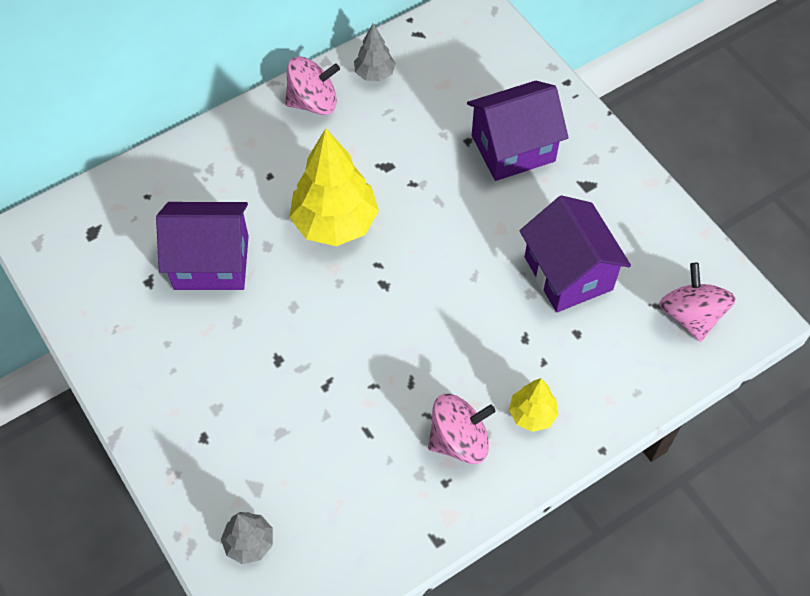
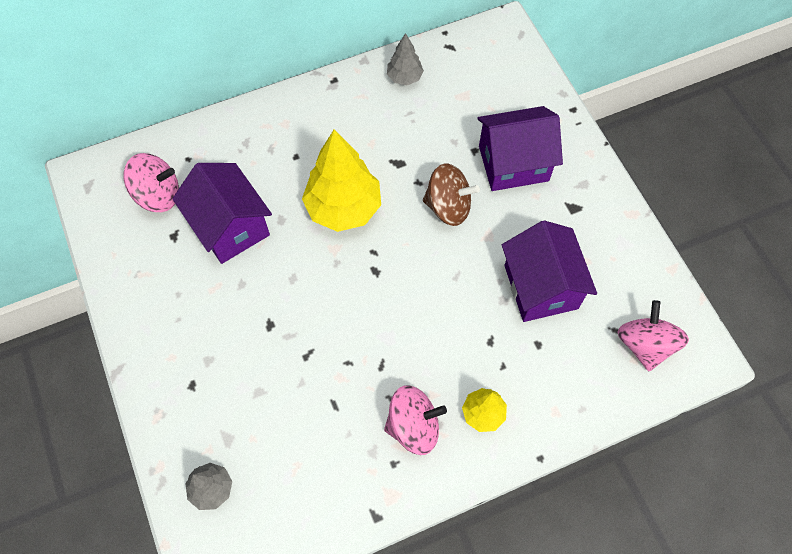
camera: 10 degrees right, 5 degrees up
purple house [156,202,249,290] -> purple house turned 45 degrees clockwise [172,163,272,264]
pink spinning top [285,56,340,115] -> pink spinning top moved to [124,153,179,212]
none -> brown spinning top [423,164,480,226]

